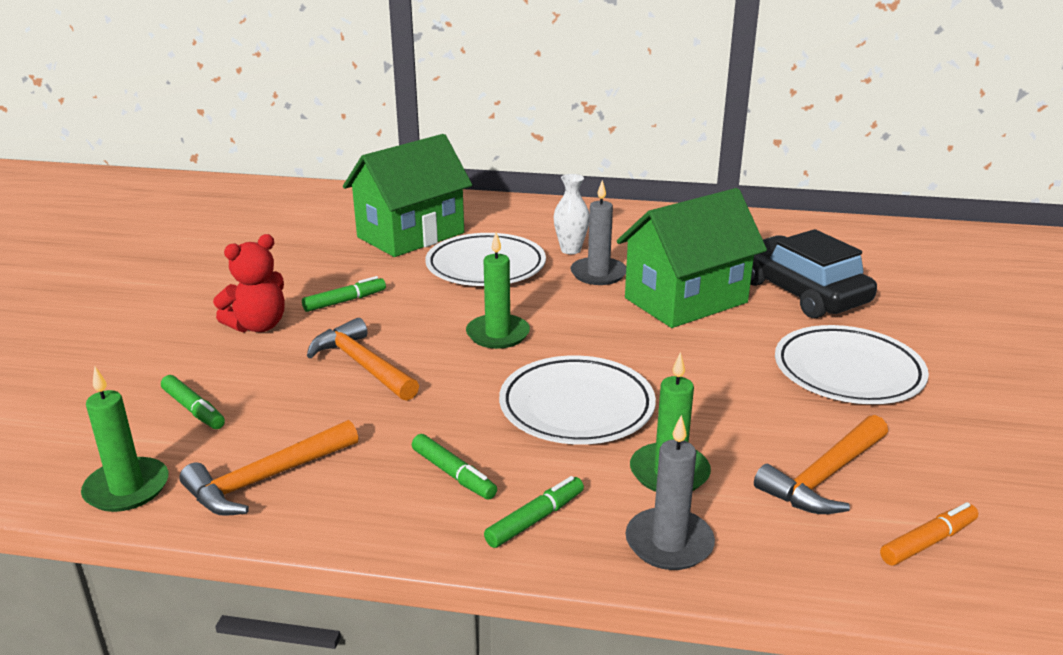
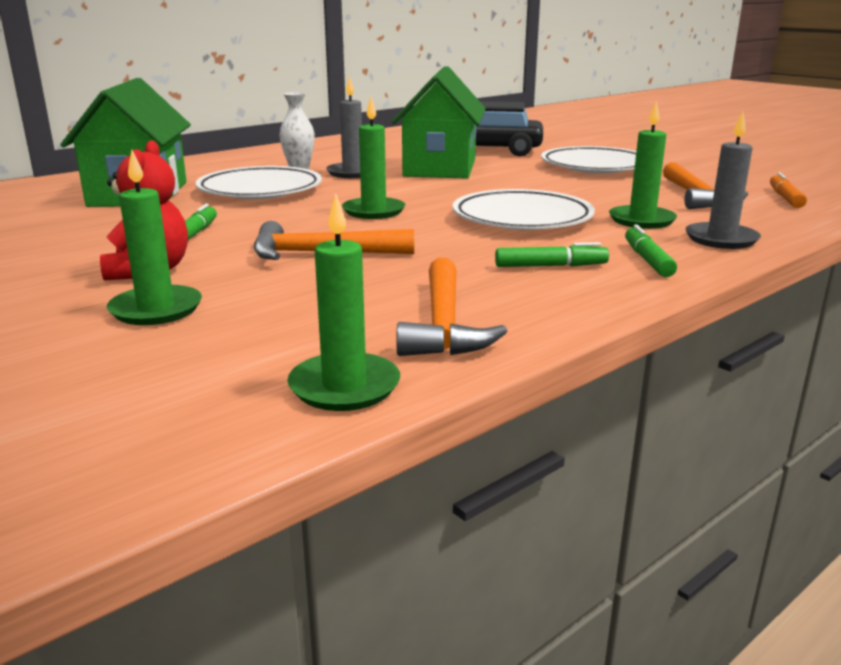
camera: 50 degrees left, 5 degrees down
green marker [161,375,225,429] -> none
none -> green candle [107,150,202,325]

